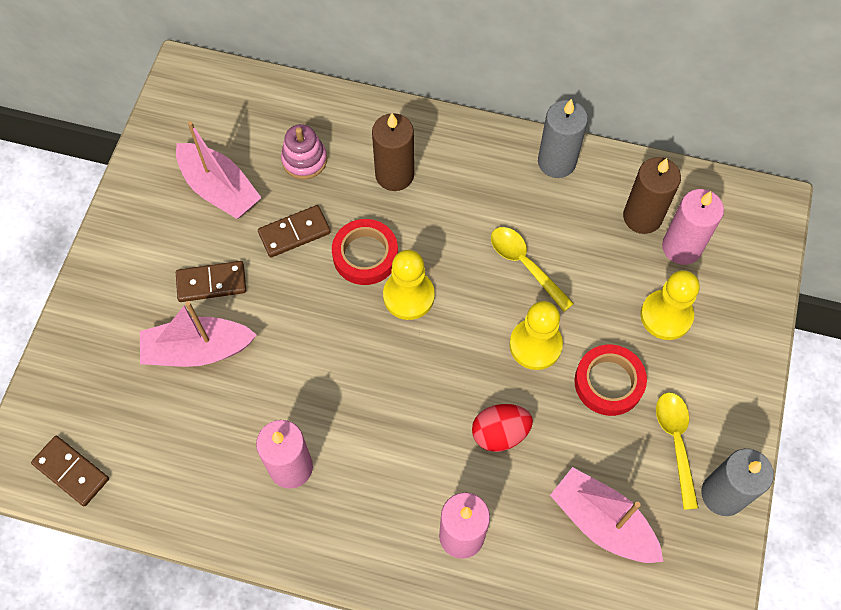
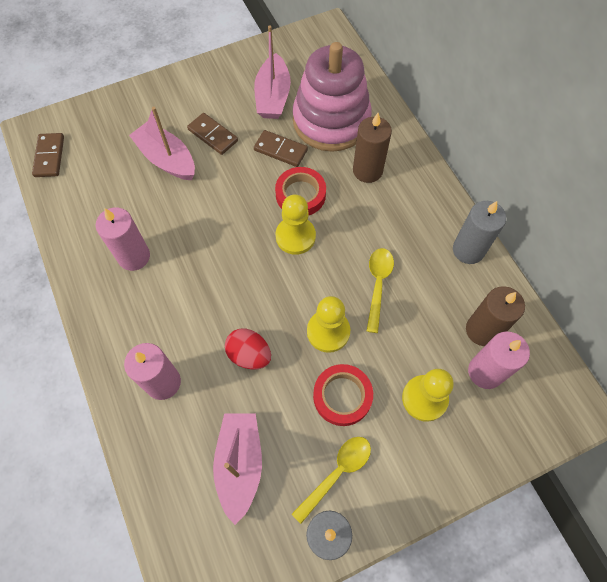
camera: 50 degrees right, 0 degrees up
pink stacking toy [281,124,327,179] -> pink stacking toy [293,42,372,152], size x2.28

